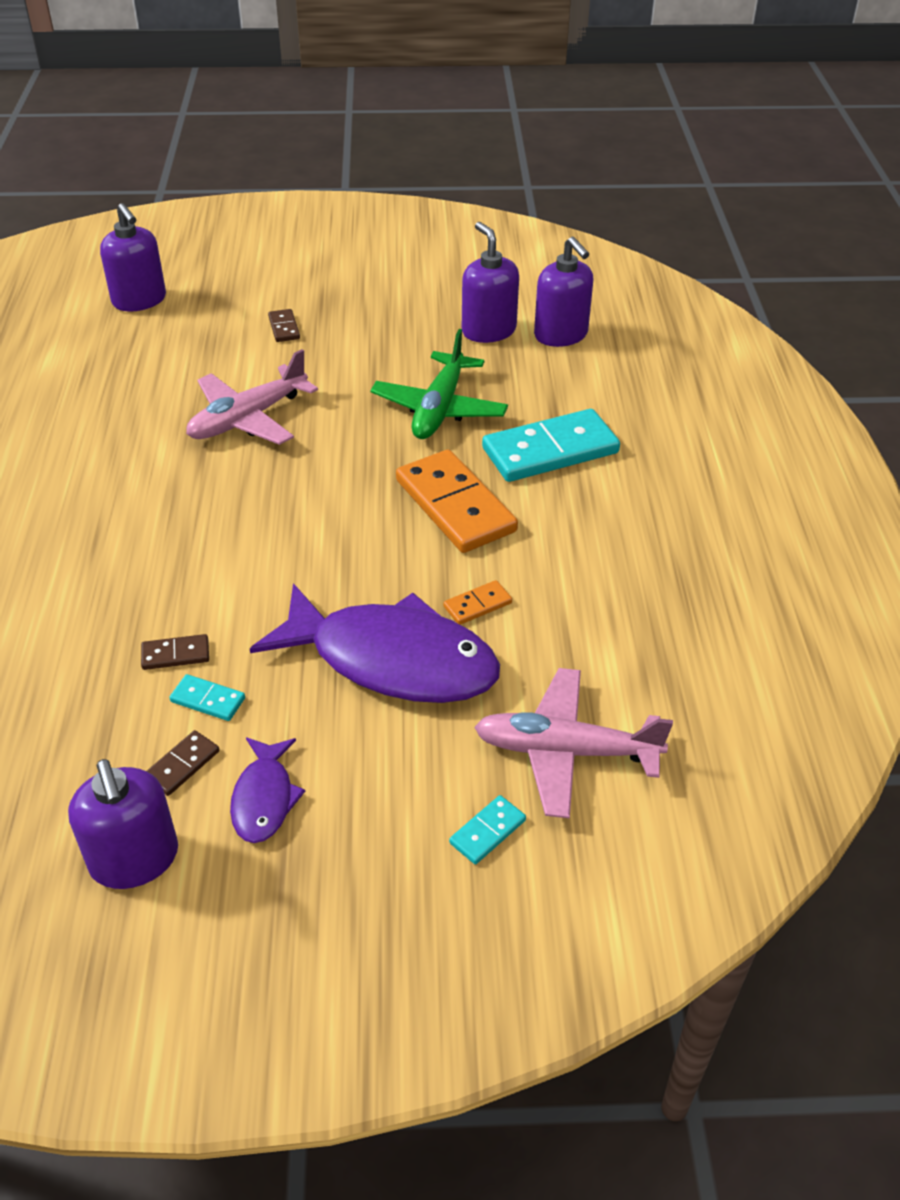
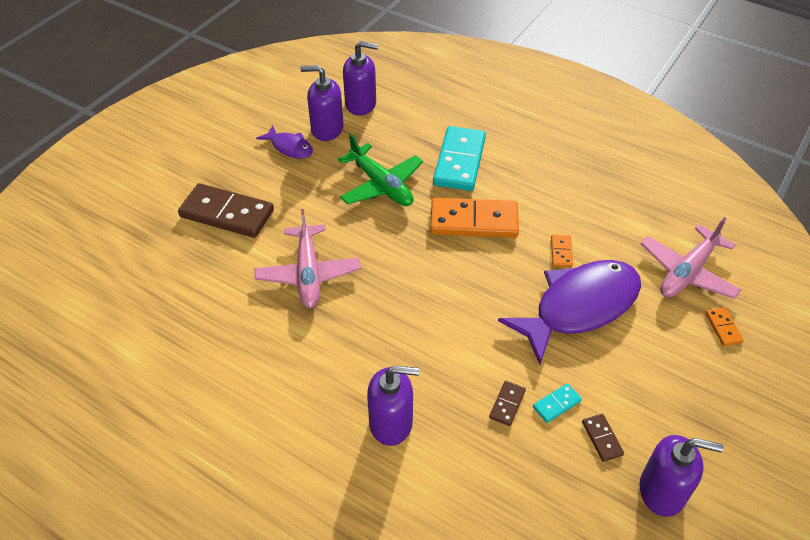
camera: 55 degrees left, 5 degrees up
purple soap dispenser [100,203,166,312] -> purple soap dispenser moved to [367,366,420,446]
purple fish [230,737,305,843] -> purple fish moved to [256,125,313,159]
brown domino [268,309,300,342] -> brown domino [178,183,274,238], size x2.27
turquoise domino [449,795,526,864] -> orange domino [705,307,744,346]

